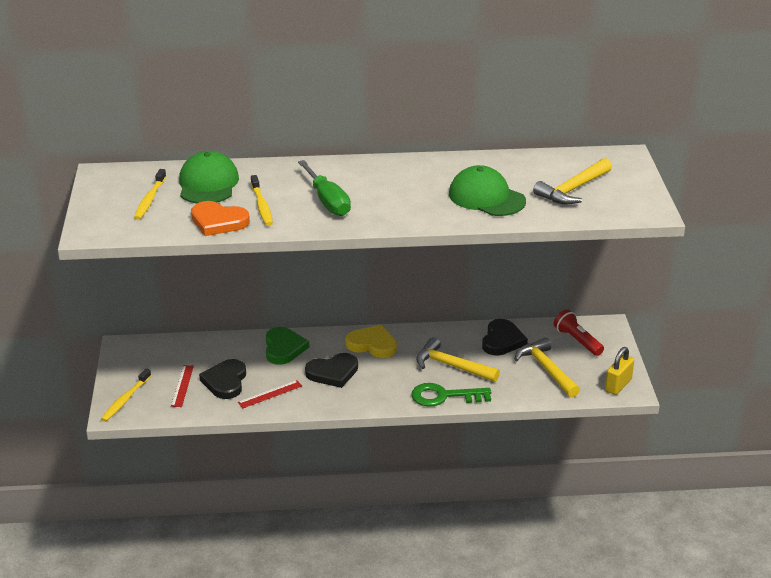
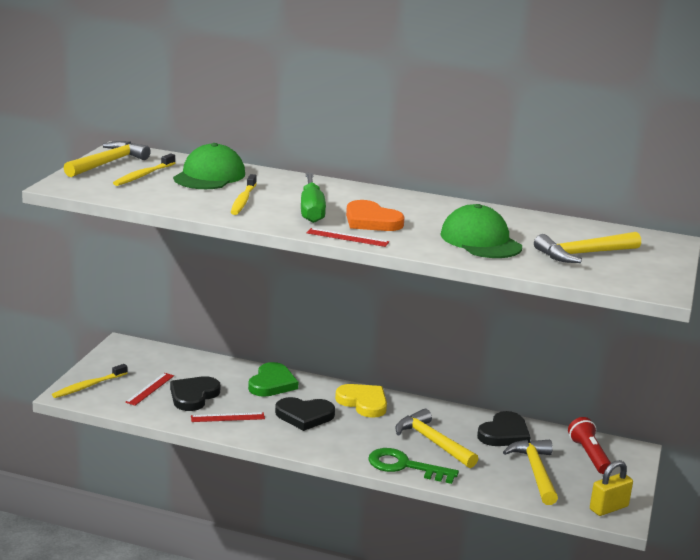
camera: 20 degrees right, 10 degrees down
orange heart [191,201,250,236] -> orange heart moved to [346,200,405,231]
none -> yellow hammer [64,141,151,177]
none -> red ruler [306,228,389,247]

